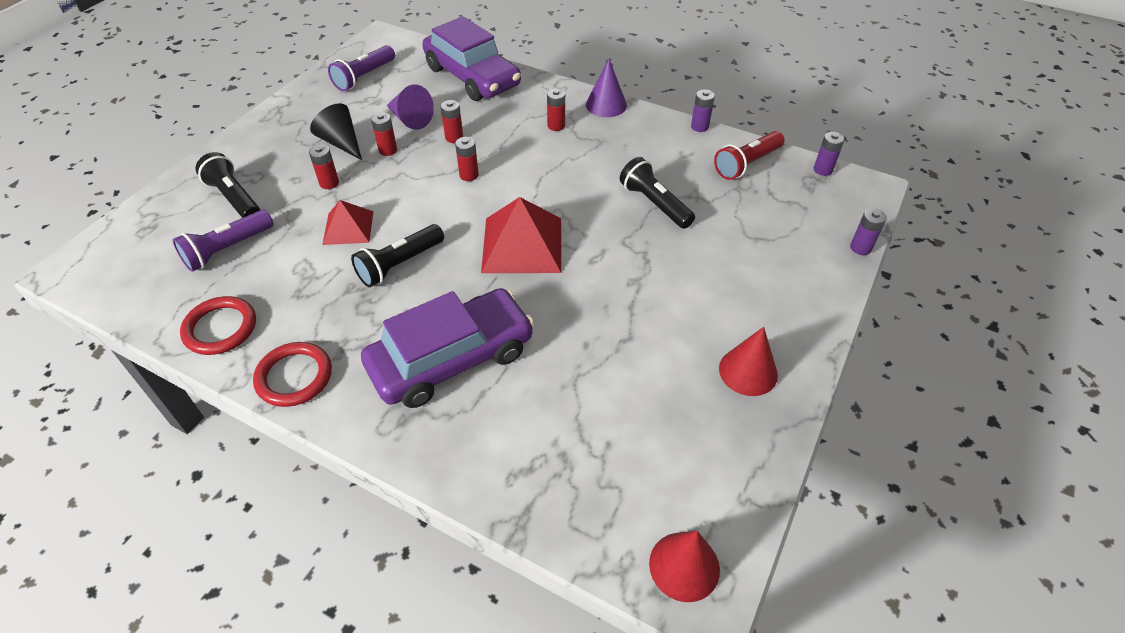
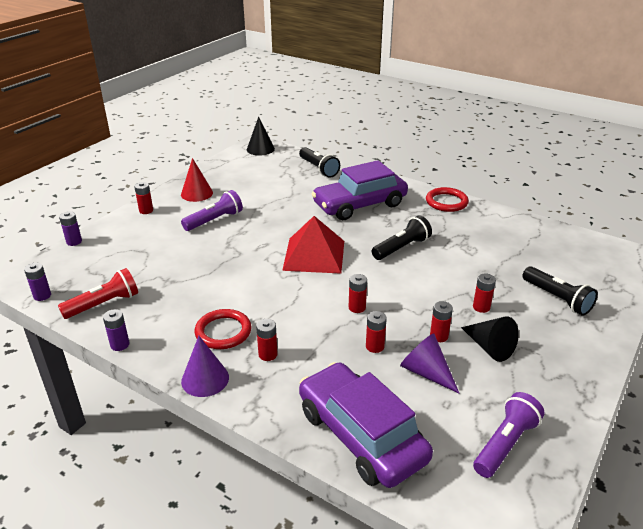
camera: 175 degrees left, 15 degrees down
purple flashlight [172,210,273,272] -> purple flashlight moved to [181,190,243,231]
red ring [180,296,256,355] -> red ring moved to [195,309,252,349]
red pyramid [322,200,374,245] -> none
black flashlight [620,157,695,229] -> black flashlight moved to [299,147,340,178]
red cone [649,531,720,602] -> black cone [247,117,275,156]
none -> red battery [134,182,153,214]

